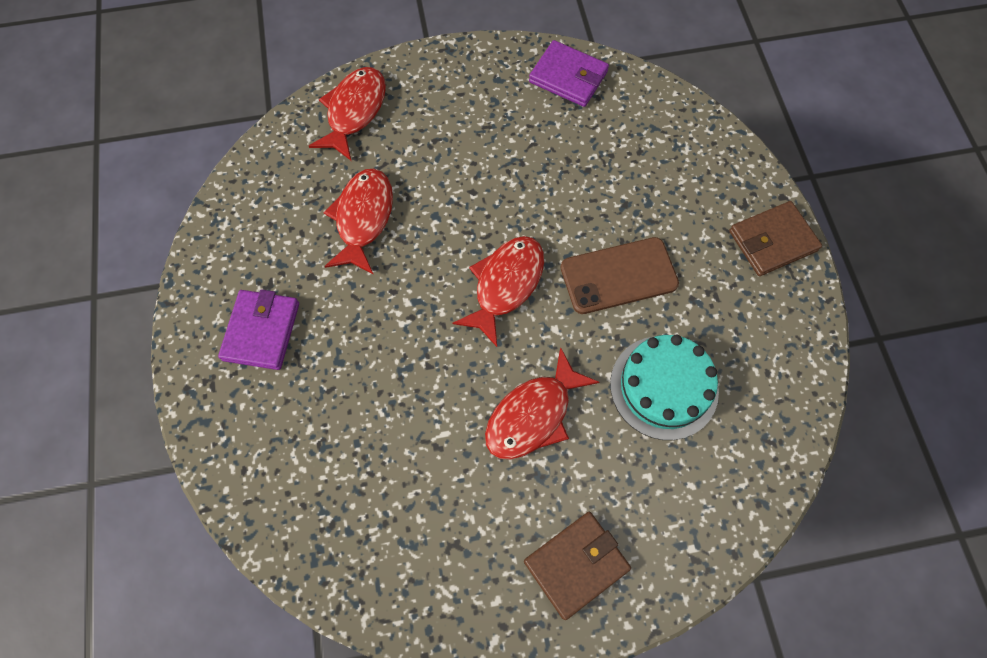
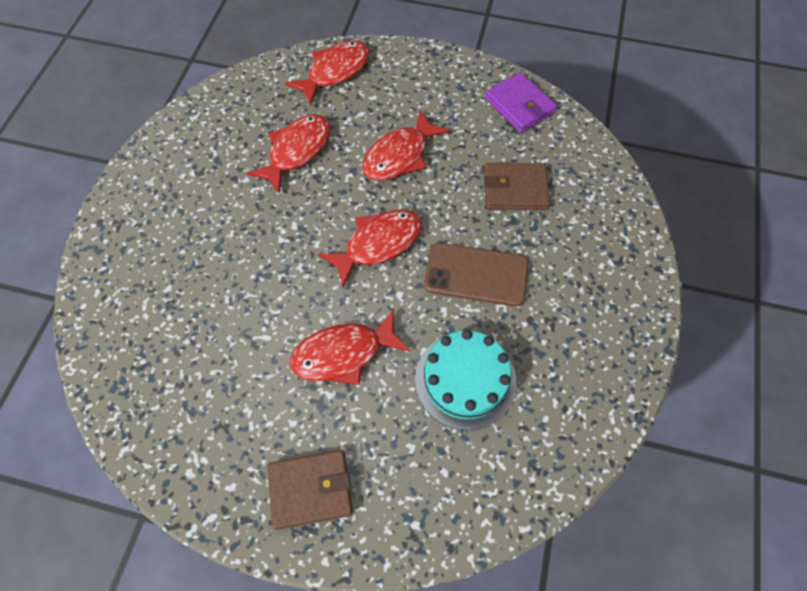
camera: 25 degrees right, 5 degrees down
purple wallet [218,289,299,370] -> none
brown wallet [729,201,822,276] -> brown wallet moved to [484,163,550,210]
none -> red fish [362,110,450,181]

